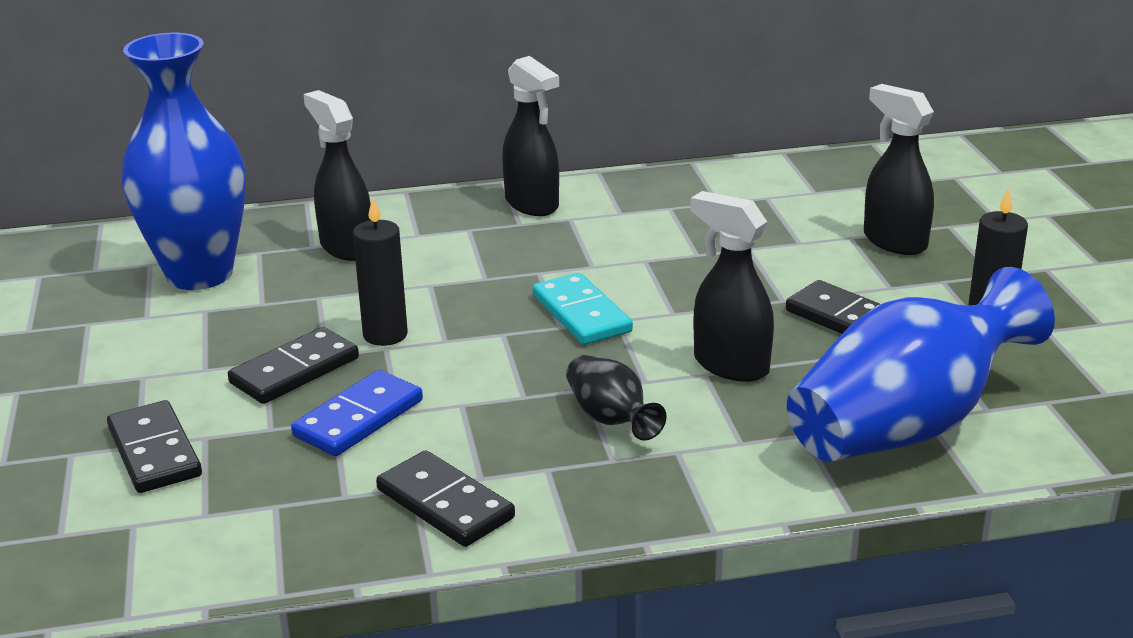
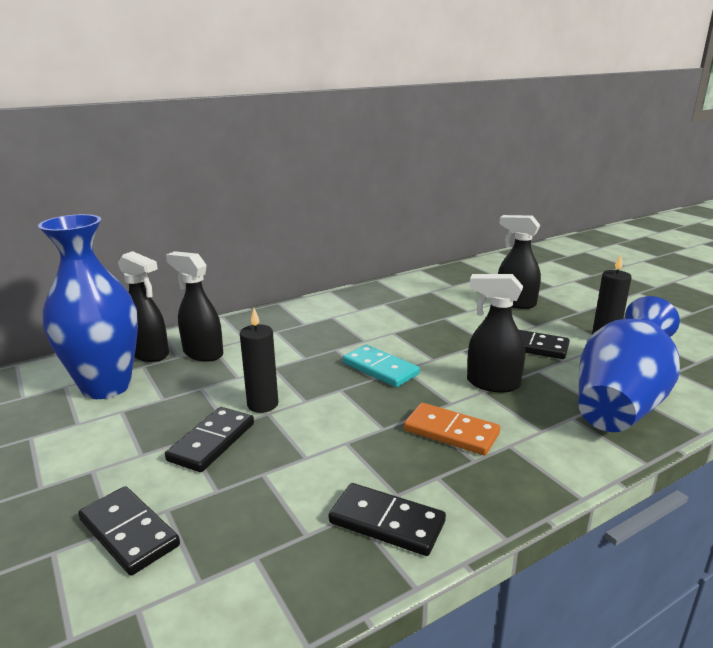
camera: 20 degrees left, 5 degrees down
blue domino [291,370,423,456] -> none
black spray bottle [502,56,559,216] -> black spray bottle moved to [118,251,169,362]
black vase [566,355,667,441] -> orange domino [404,403,500,455]

